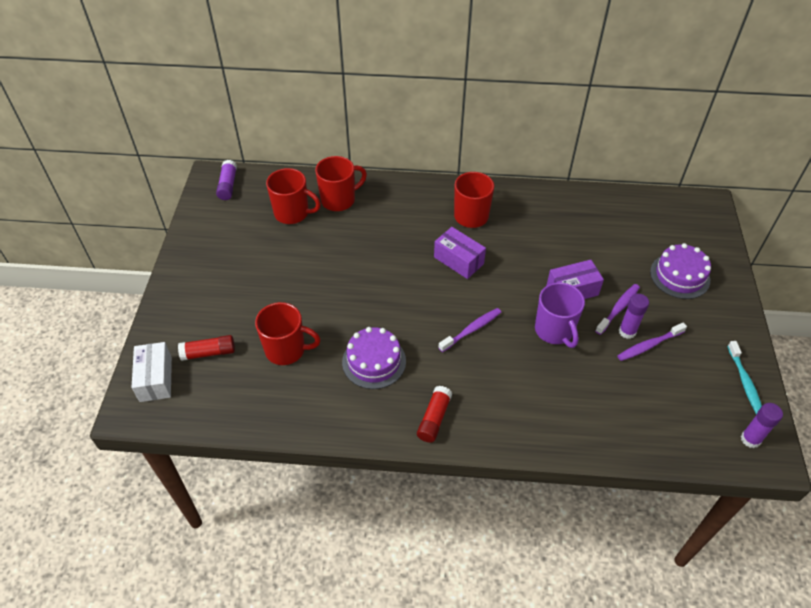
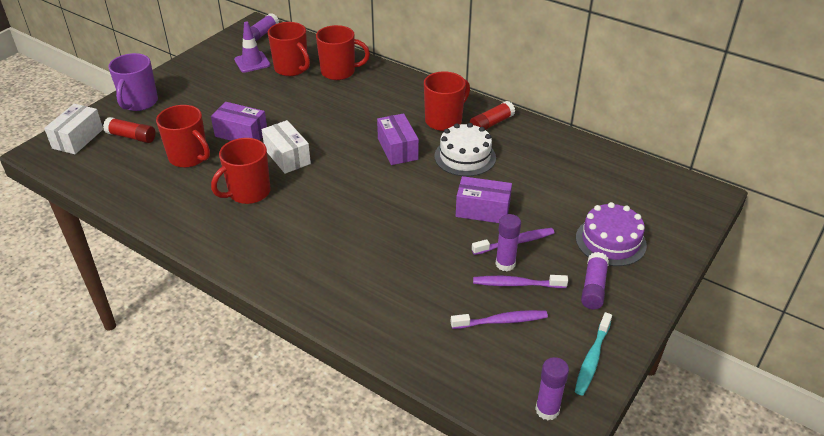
camera: 30 degrees right, 10 degrees down
purple cake [342,327,406,389] -> red mug [211,138,271,204]
red glue stick [417,386,453,443] -> red glue stick moved to [469,101,515,130]
purple toothbrush [438,308,501,352] -> purple toothbrush moved to [451,310,548,329]
purple mug [535,282,585,348] -> purple mug moved to [108,53,158,111]
none -> purple box [211,102,267,141]
none -> purple traffic cone [234,21,270,73]
none -> white box [262,120,311,174]
none -> white cake [434,123,496,176]
none -> purple glue stick [581,252,609,309]

